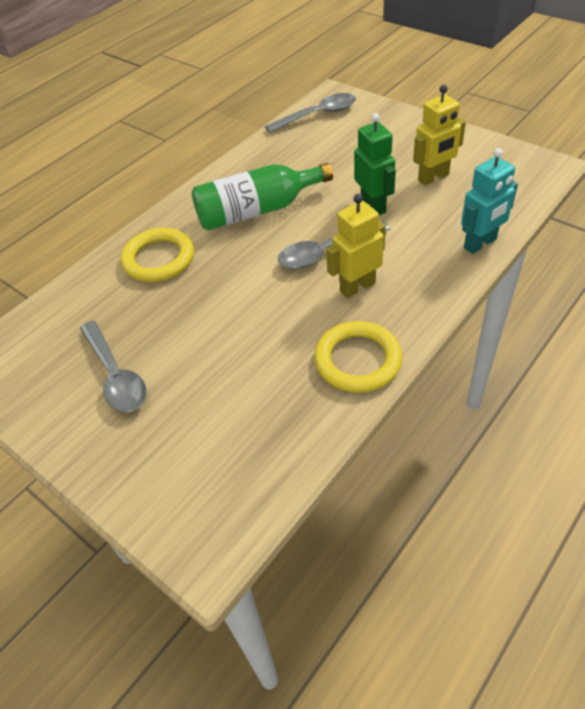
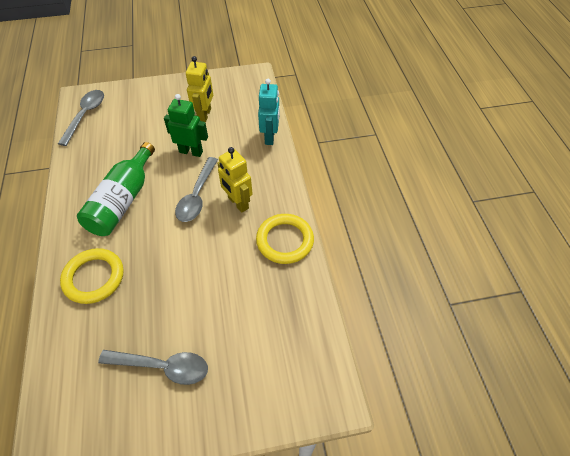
camera: 55 degrees left, 5 degrees up
yellow robot [326,194,386,298] -> yellow robot turned 45 degrees counterclockwise [217,147,253,213]

